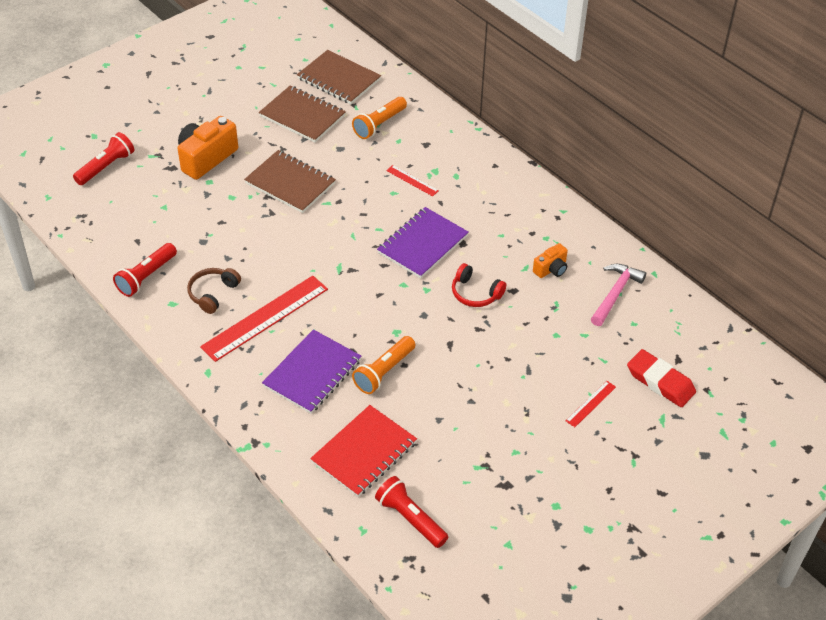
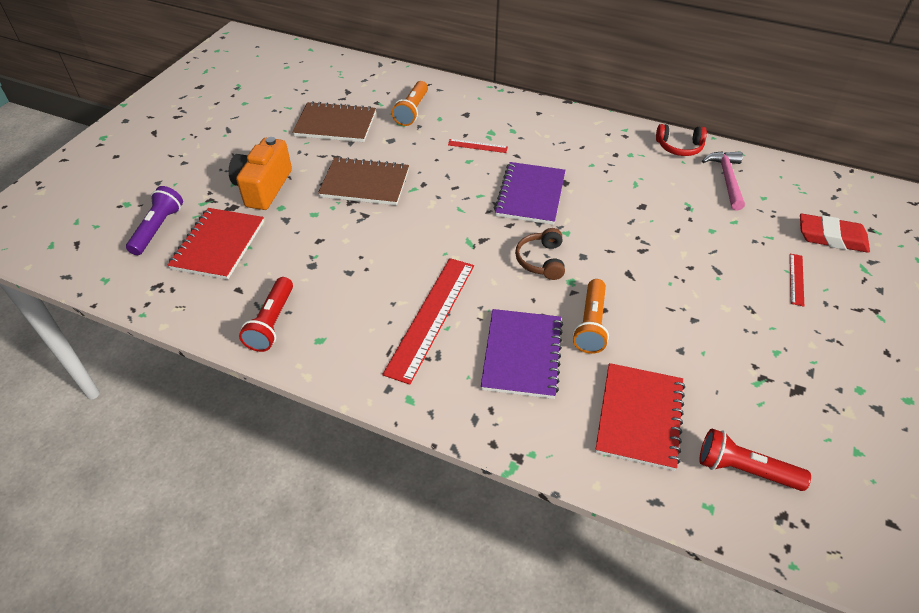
camera: 25 degrees left, 0 degrees up
red flashlight [73,132,134,185] -> purple flashlight [126,186,183,255]
brown headphones [187,268,241,314] -> brown headphones moved to [515,228,565,280]
brown notebook [297,50,381,104] -> none
red headphones [452,263,506,307] -> red headphones moved to [656,124,707,156]
orange camera [533,243,568,278] -> none
none -> red notebook [168,208,264,280]

